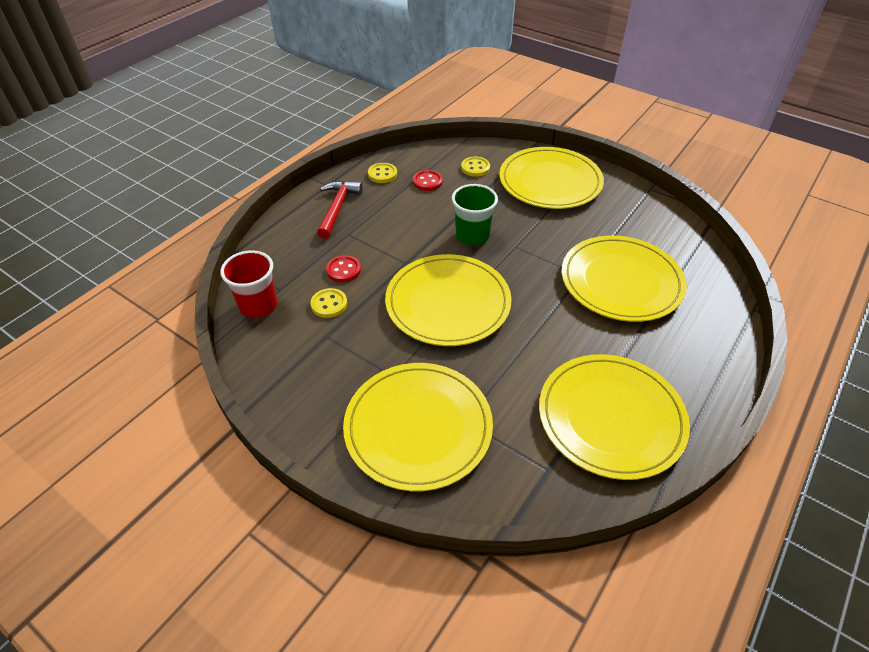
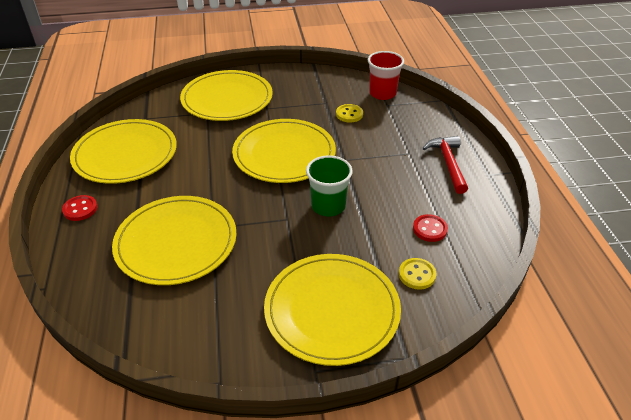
camera: 135 degrees right, 5 degrees down
red hammer [317,181,363,239] -> red hammer turned 150 degrees counterclockwise [423,136,468,194]
red button [326,255,361,282] -> red button moved to [62,195,97,221]
yellow button [368,163,397,183] -> none

